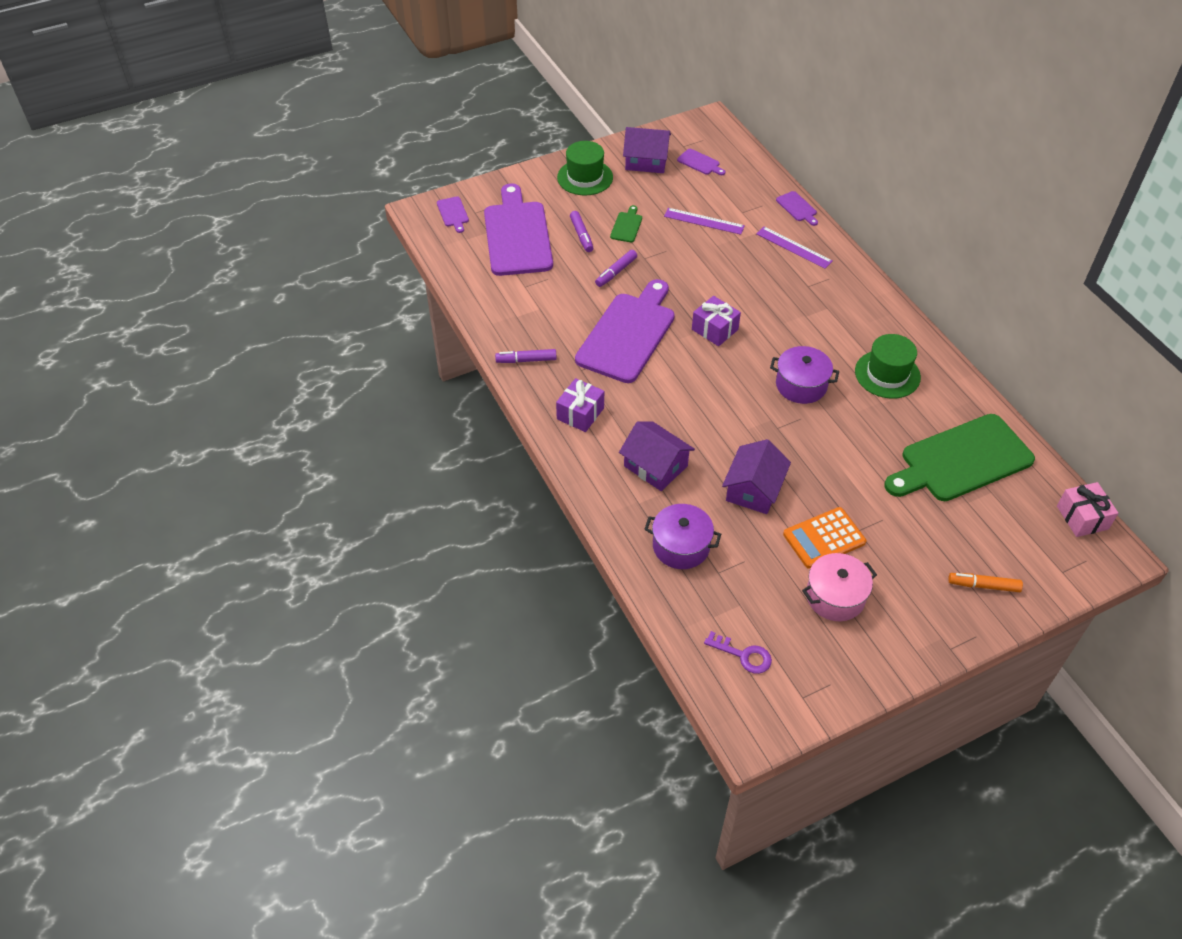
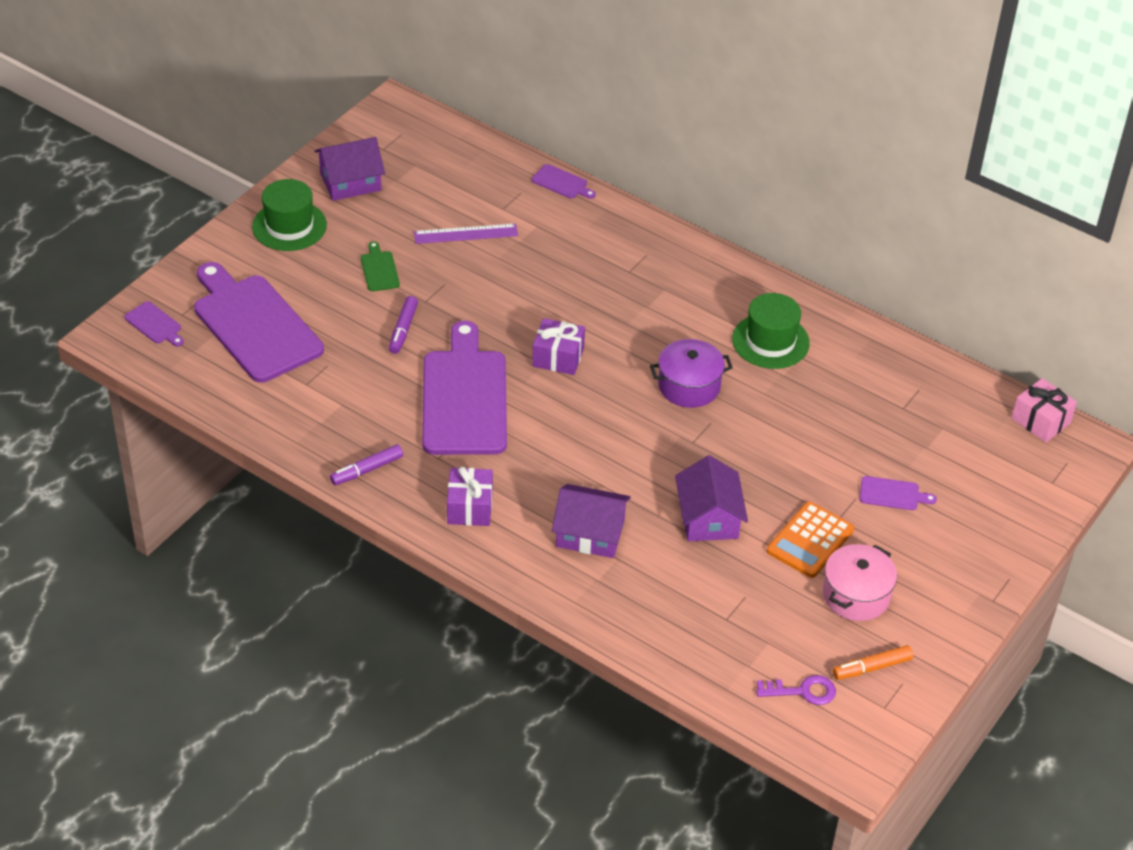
camera: 30 degrees left, 5 degrees down
purple marker [570,211,593,252] -> none
purple pot [644,504,721,569] -> none
purple cutting board [677,149,725,175] -> purple cutting board moved to [860,476,937,510]
purple ruler [756,226,833,269] -> none
green cutting board [885,414,1035,501] -> none
orange marker [948,573,1023,592] -> orange marker moved to [833,645,913,680]

